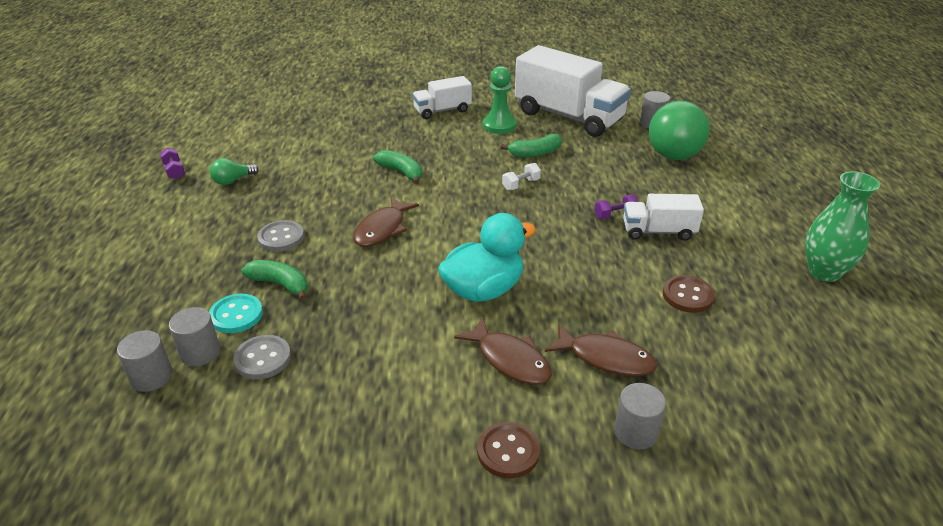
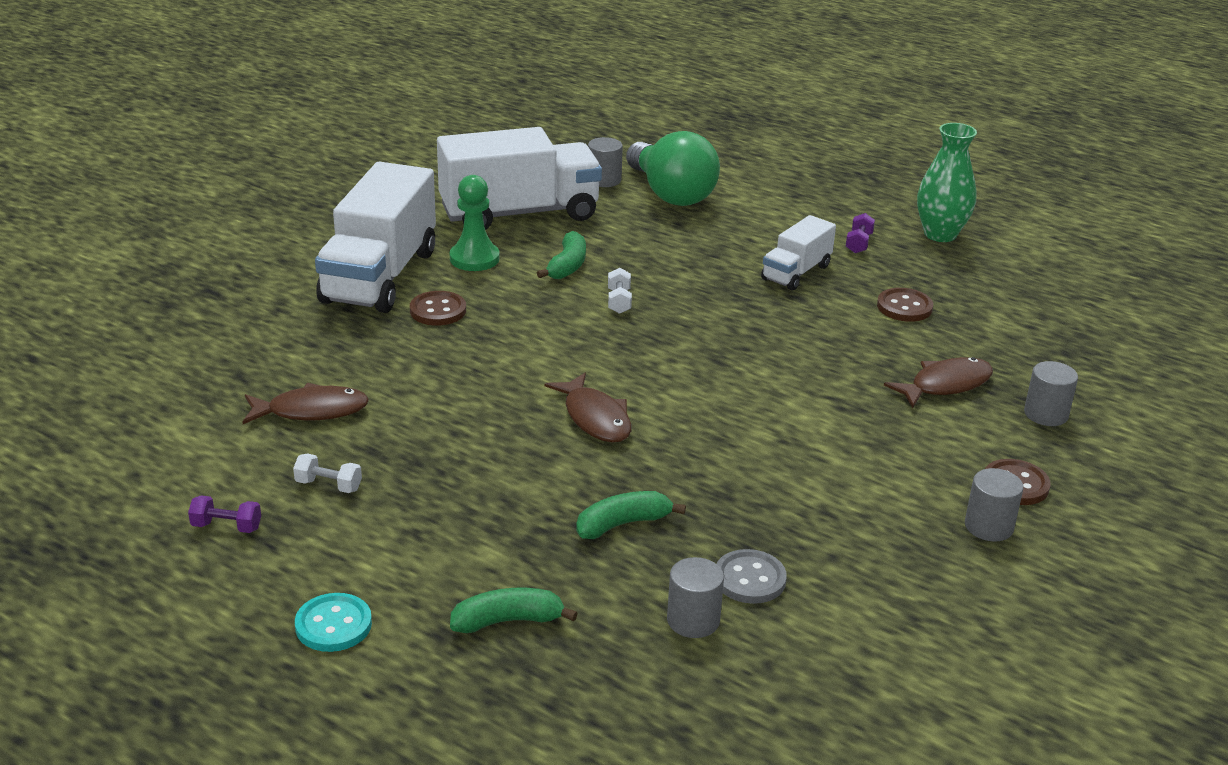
camera: 55 degrees left, 5 degrees down
grey cylinder [117,330,172,392] -> grey cylinder moved to [965,468,1024,542]
turquoise button [209,294,263,333] -> turquoise button moved to [295,593,372,652]
green light bulb [210,158,259,185] -> white dumbbell [293,453,362,493]
grey button [257,220,304,252] -> none
green banana [373,150,422,184] -> green banana moved to [450,588,578,633]
white truck [412,76,472,119] -> white truck [315,162,436,313], size x1.91
turquoise duck [438,213,536,302] -> none
brown fish [454,317,552,385] -> brown fish moved to [243,383,369,424]
purple dumbbell [595,195,638,219] -> purple dumbbell moved to [846,213,875,253]
none -> brown button [410,291,466,326]

